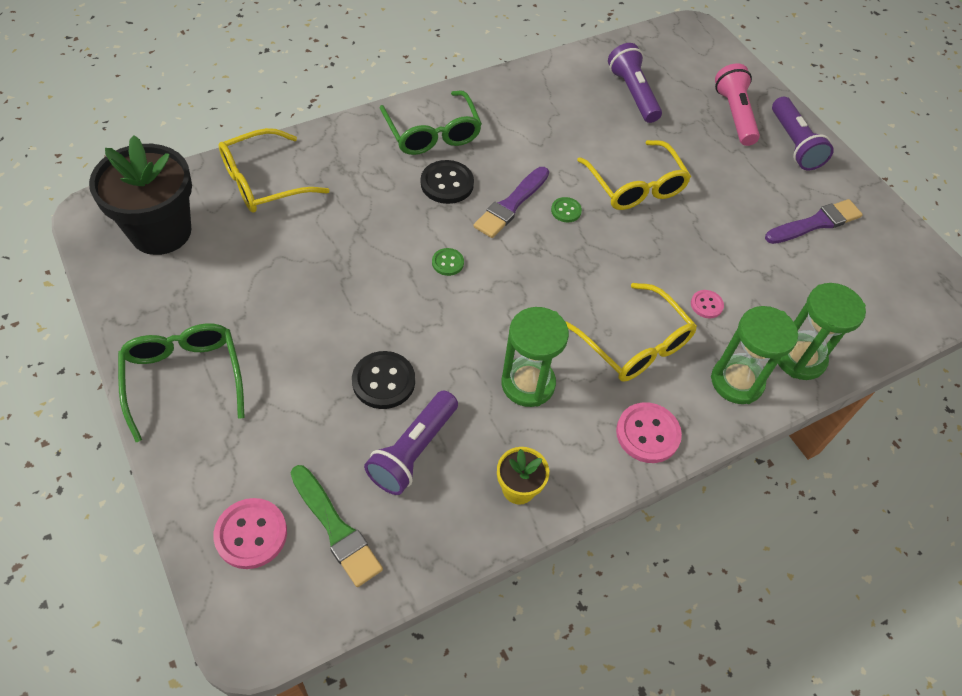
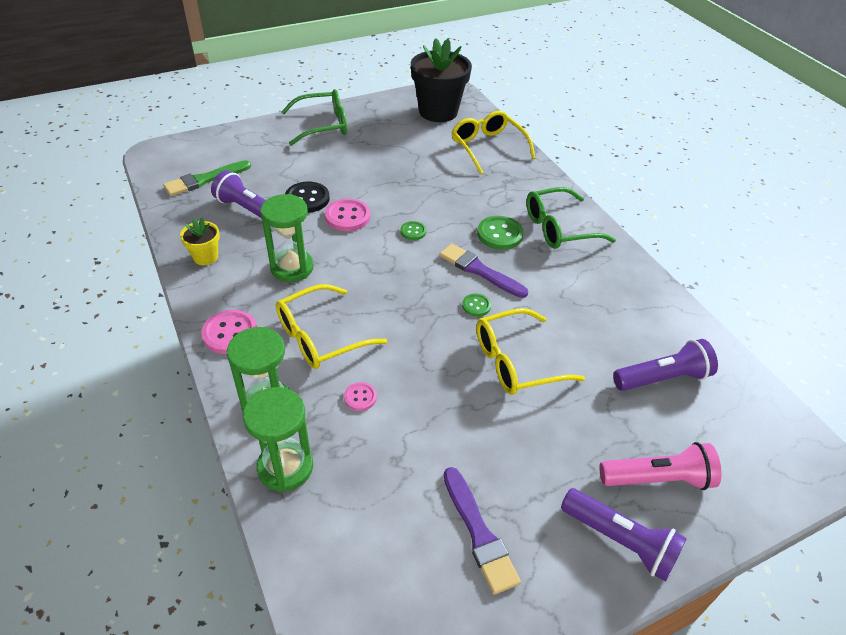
camera: 95 degrees right, 10 degrees down
pink button [213,498,287,569] -> pink button moved to [325,199,370,231]
black button [421,160,474,204] -> green button [477,216,524,250]
purple flashlight [772,97,834,170] -> purple flashlight turned 135 degrees counterclockwise [561,488,687,582]

